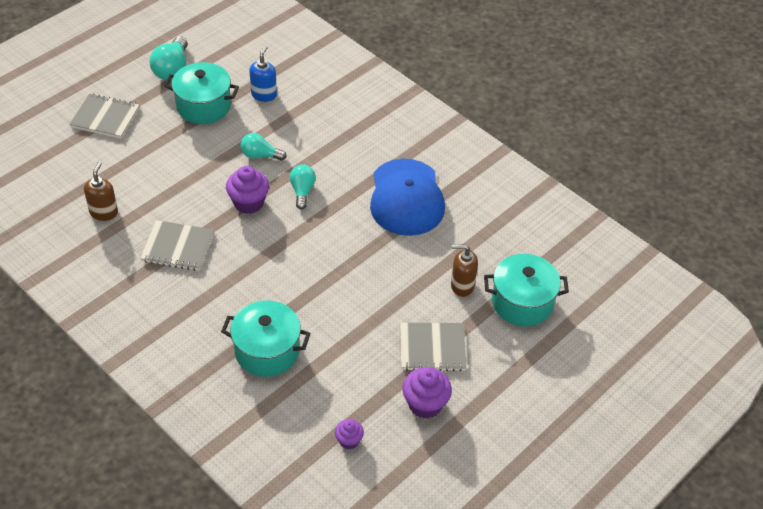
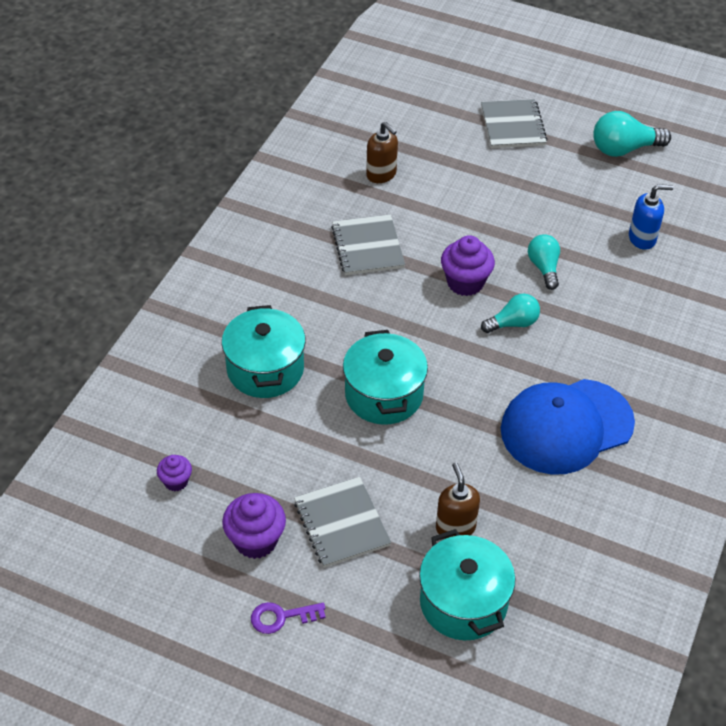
camera: 70 degrees right, 0 degrees up
brown soap dispenser [84,161,118,221] -> brown soap dispenser turned 60 degrees clockwise [366,122,398,183]
turquoise pot [164,62,239,124] -> turquoise pot moved to [343,330,428,425]
none -> purple key [251,602,326,634]

